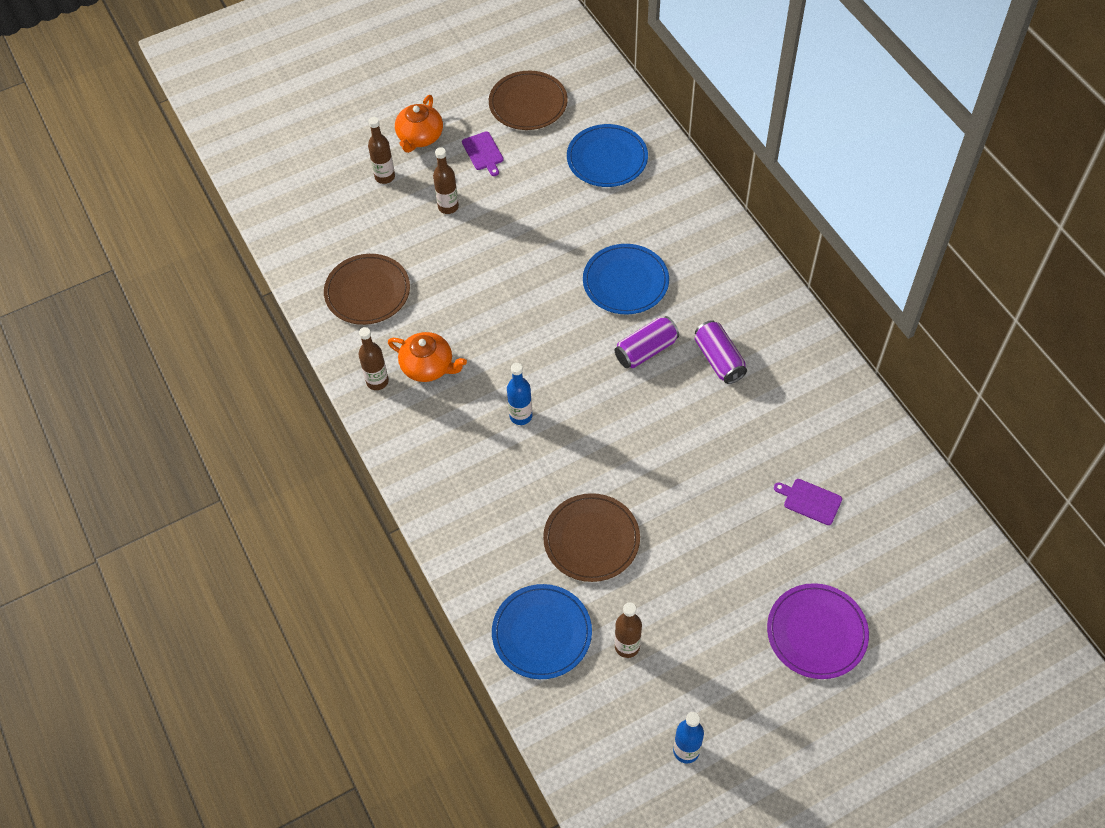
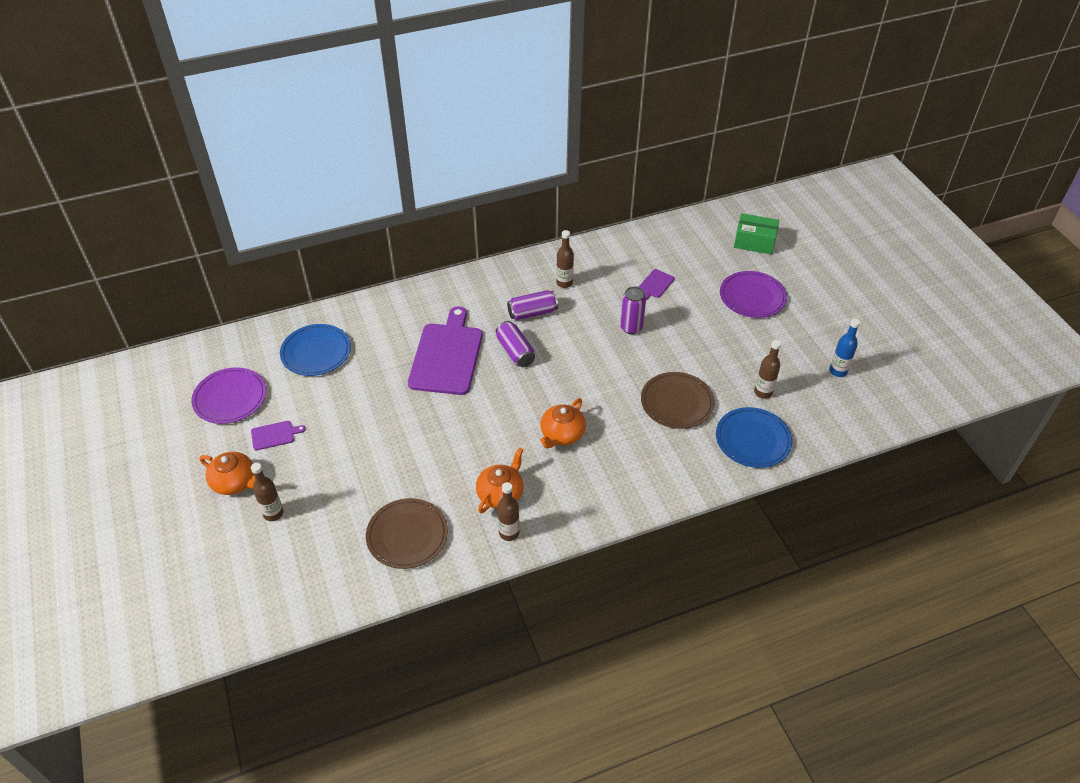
camera: 85 degrees left, 10 degrees down
brown bottle [433,147,459,214] -> brown bottle moved to [556,230,574,288]
brown plate [489,71,568,130] -> purple plate [192,367,266,424]
blue bottle [507,363,532,425] -> orange teapot [540,398,586,448]
blue plate [583,244,669,315] -> purple cutting board [408,306,483,395]
none -> purple can [620,286,646,334]
none -> green box [734,213,779,255]

